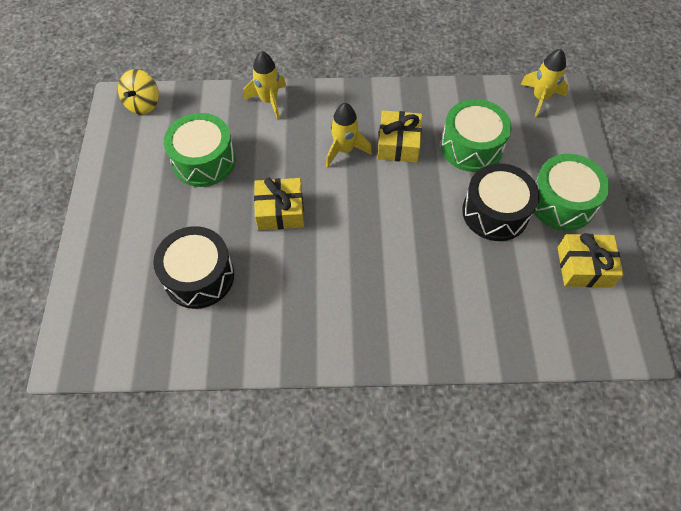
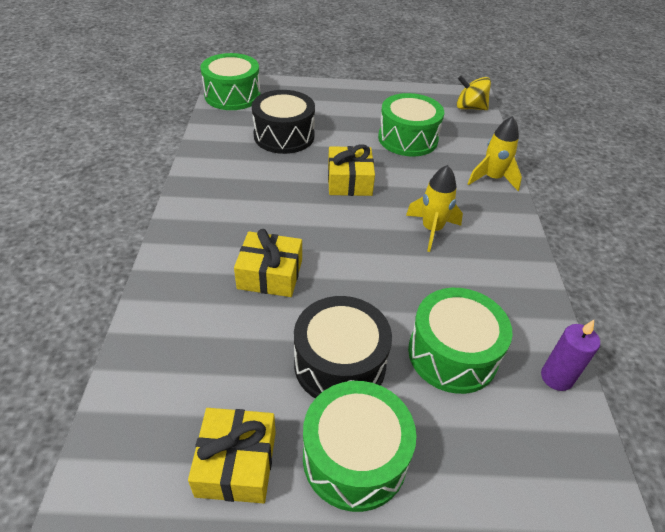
camera: 90 degrees right, 15 degrees down
yellow gift [377,110,422,163] -> yellow gift moved to [234,229,302,297]
yellow rocket [520,49,569,118] -> none
none -> green drum [201,53,261,110]
none -> purple candle [541,320,600,391]

